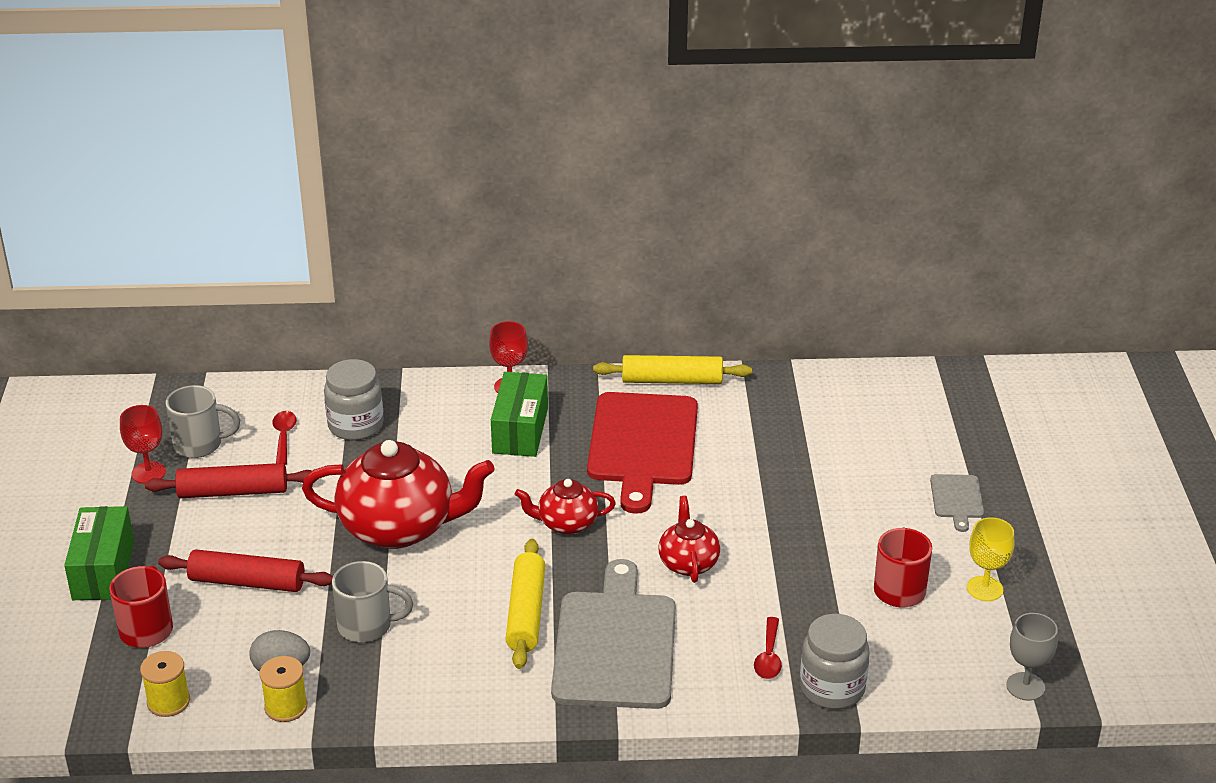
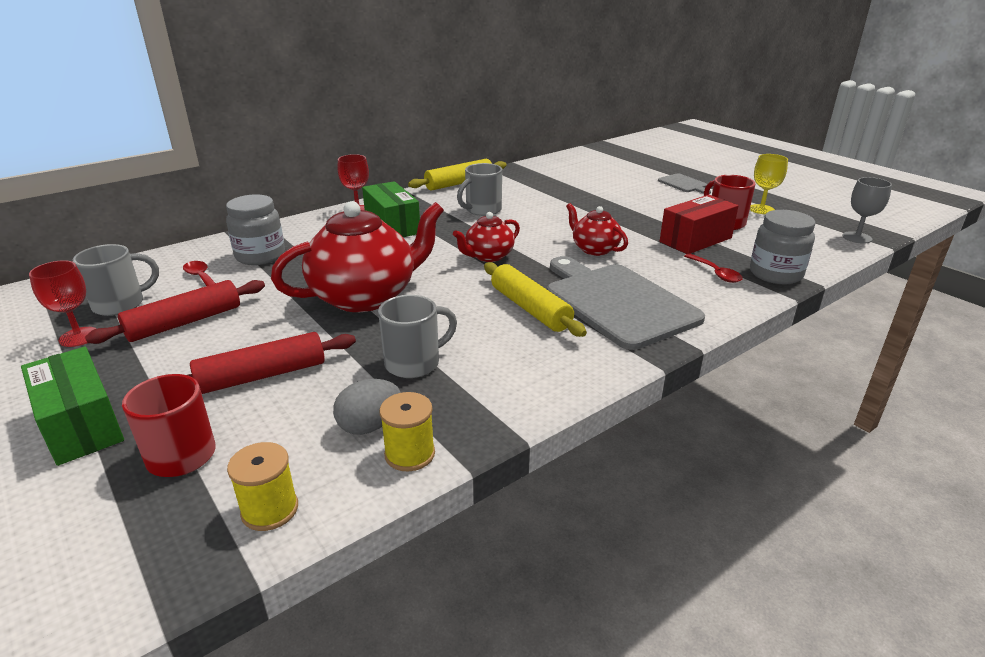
camera: 35 degrees left, 5 degrees down
red cutting board [587,392,698,514] -> grey mug [457,163,502,216]
none -> red box [660,195,739,254]

